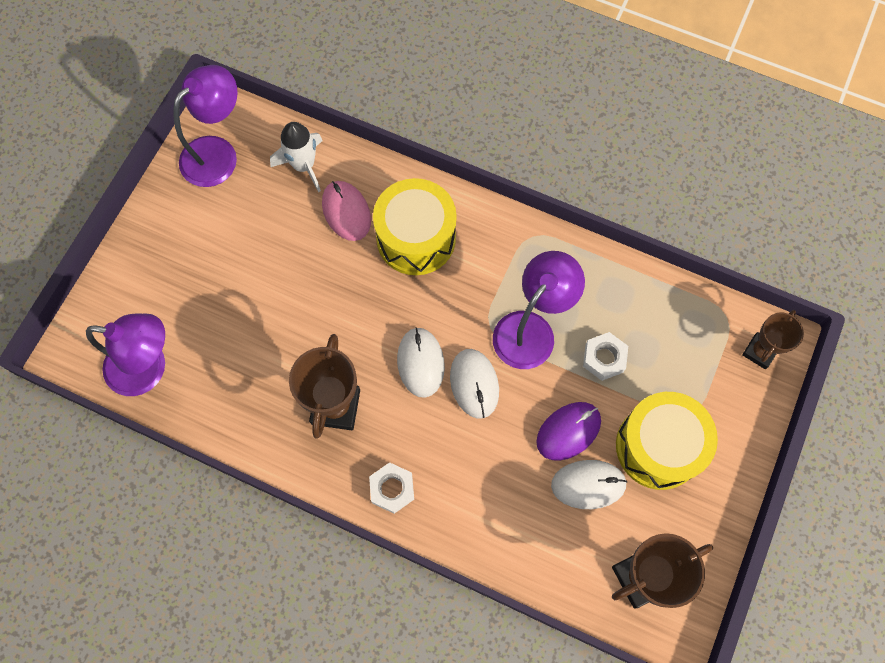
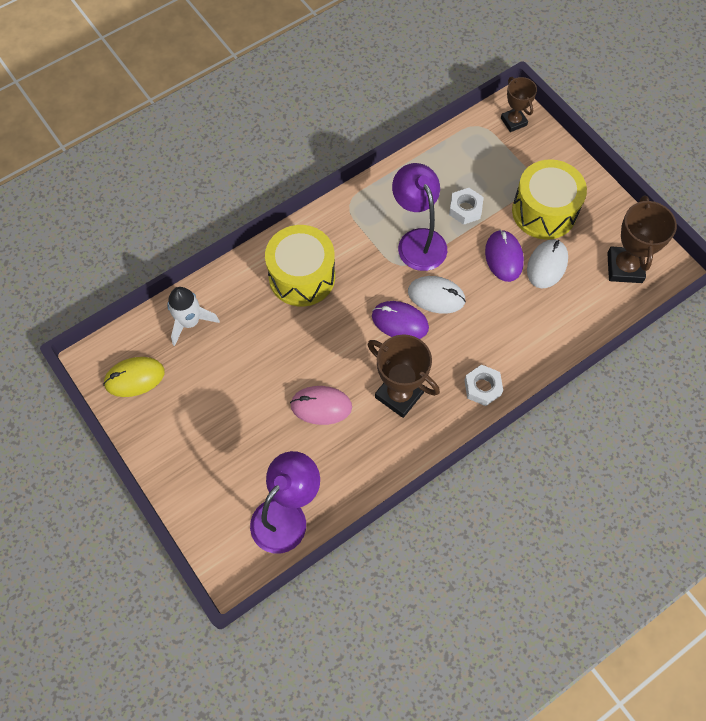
camera: 60 degrees left, 5 degrees down
purple lamp [173,65,238,187] -> yellow mouse [103,357,165,397]
pink mouse [322,181,371,241] -> pink mouse moved to [290,386,352,425]
white mouse [397,327,445,398] -> purple mouse [372,301,429,339]

